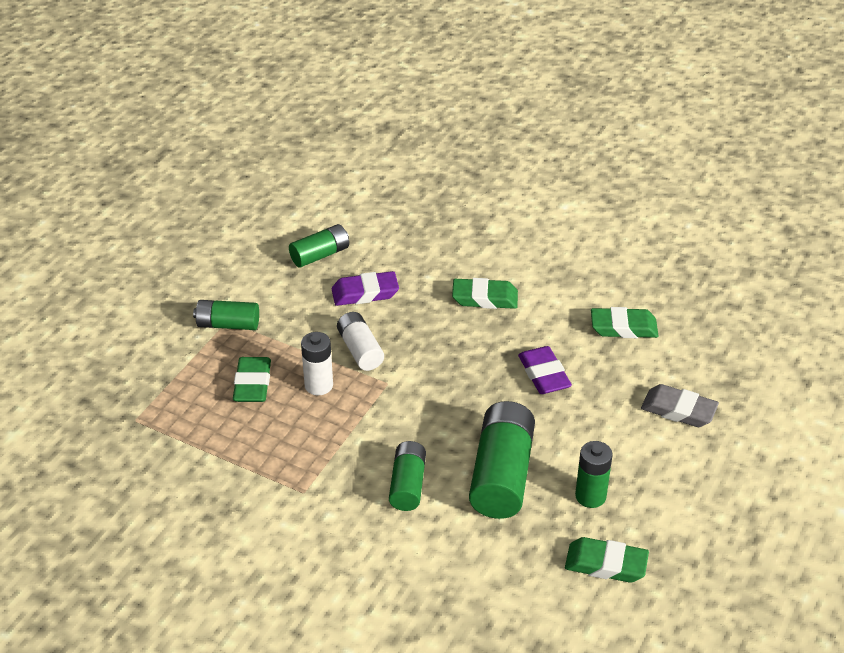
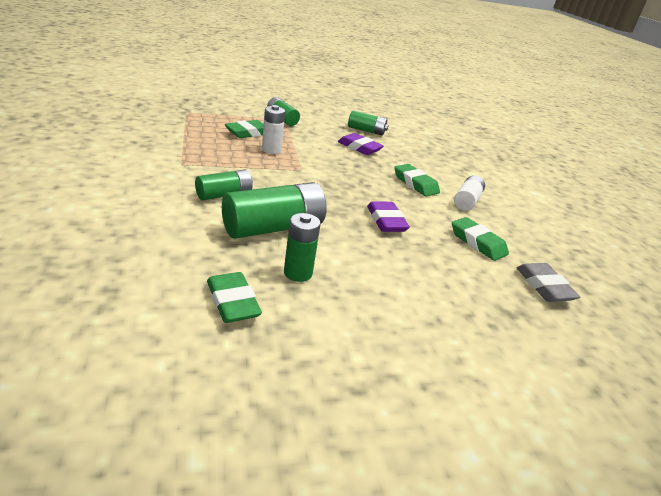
camera: 45 degrees right, 10 degrees down
white battery [337,312,384,371] -> white battery moved to [454,175,485,211]
purple eraser [518,346,572,394] -> purple eraser turned 45 degrees counterclockwise [367,201,410,232]
grey eraser [641,384,719,427] -> grey eraser moved to [517,263,580,302]

